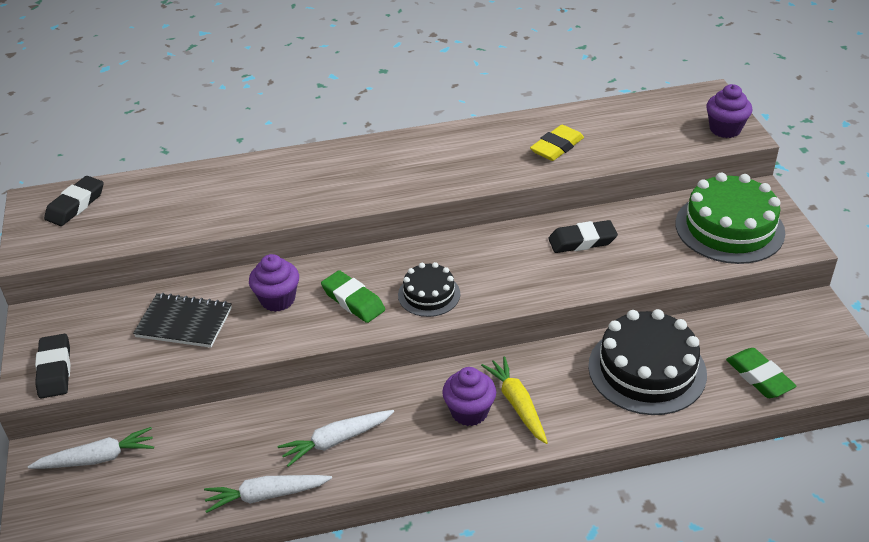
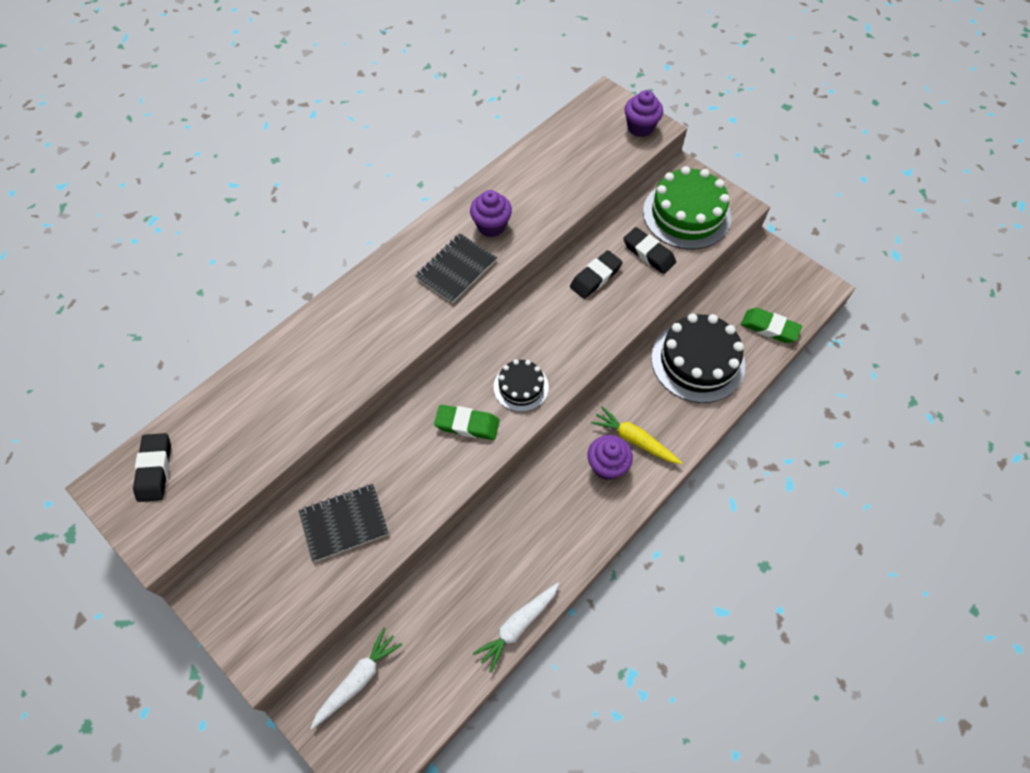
camera: 35 degrees left, 20 degrees up
black eraser [35,334,71,398] -> black eraser moved to [623,227,676,274]
purple cupcake [249,254,299,312] -> purple cupcake moved to [470,190,512,237]
white carrot [277,410,394,467] -> none
yellow eraser [530,125,584,161] -> none
none -> black notebook [415,233,497,303]

